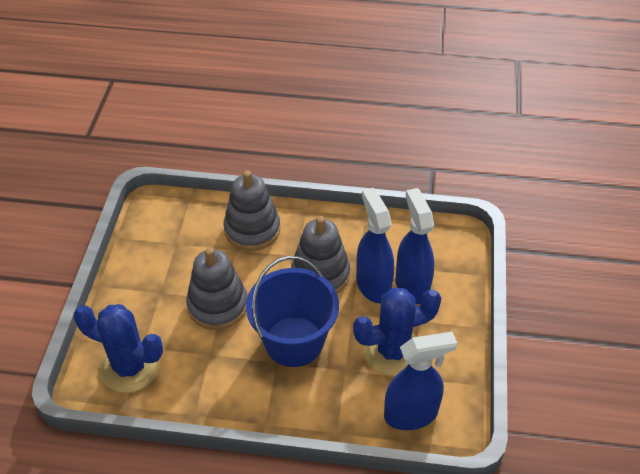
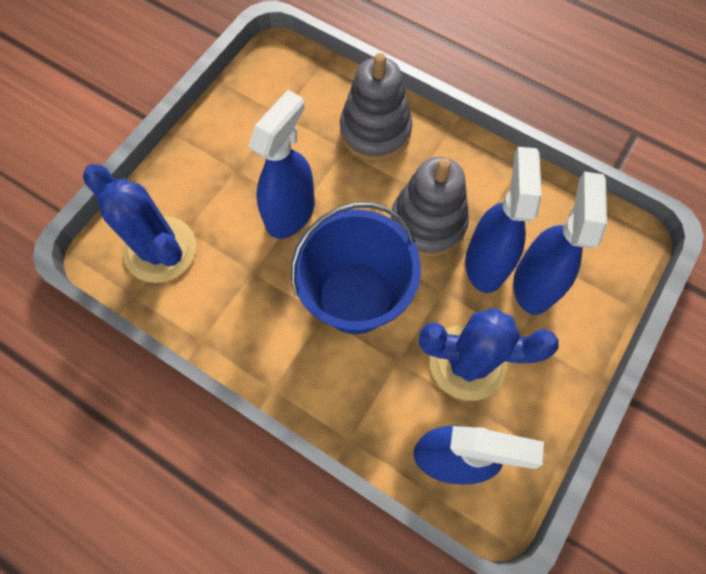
camera: 25 degrees right, 20 degrees up
grey stacking toy [186,248,247,330] -> blue spray bottle [248,90,315,239]

